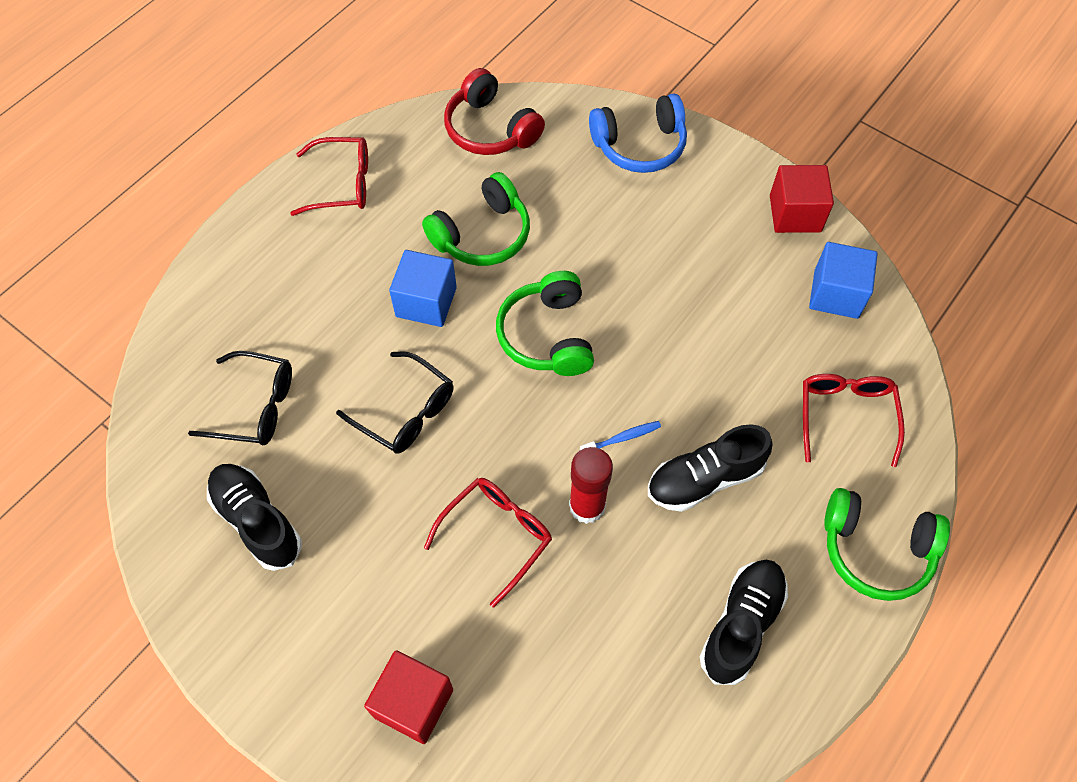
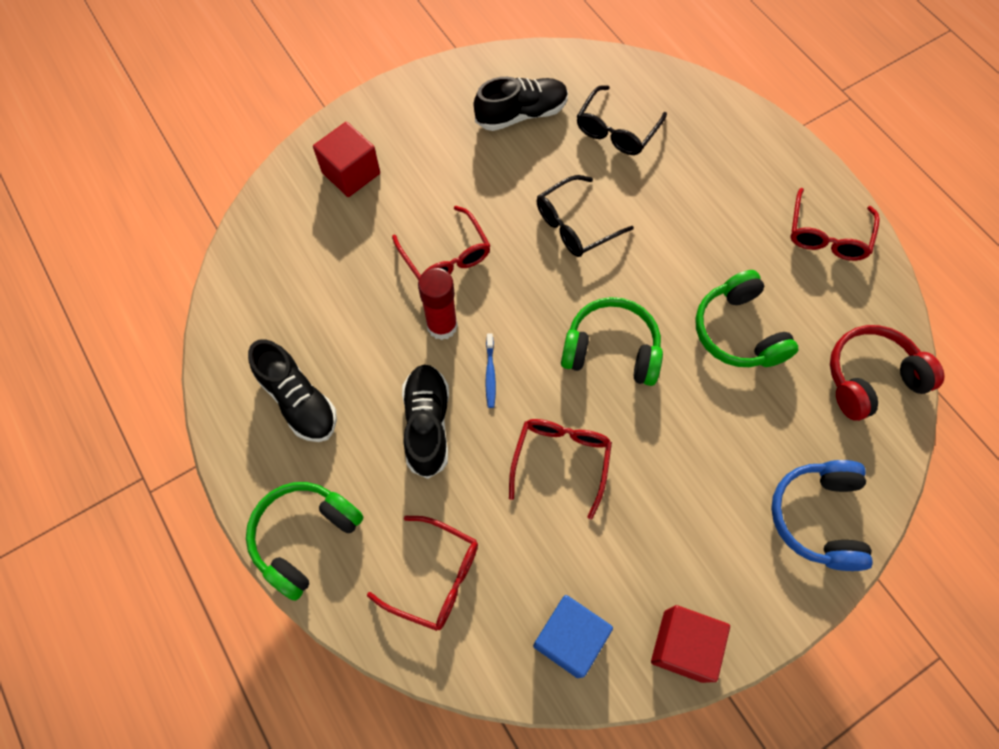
camera: 110 degrees right, 5 degrees up
blue cube [389,250,457,327] -> none
none -> red glasses [509,419,612,519]

